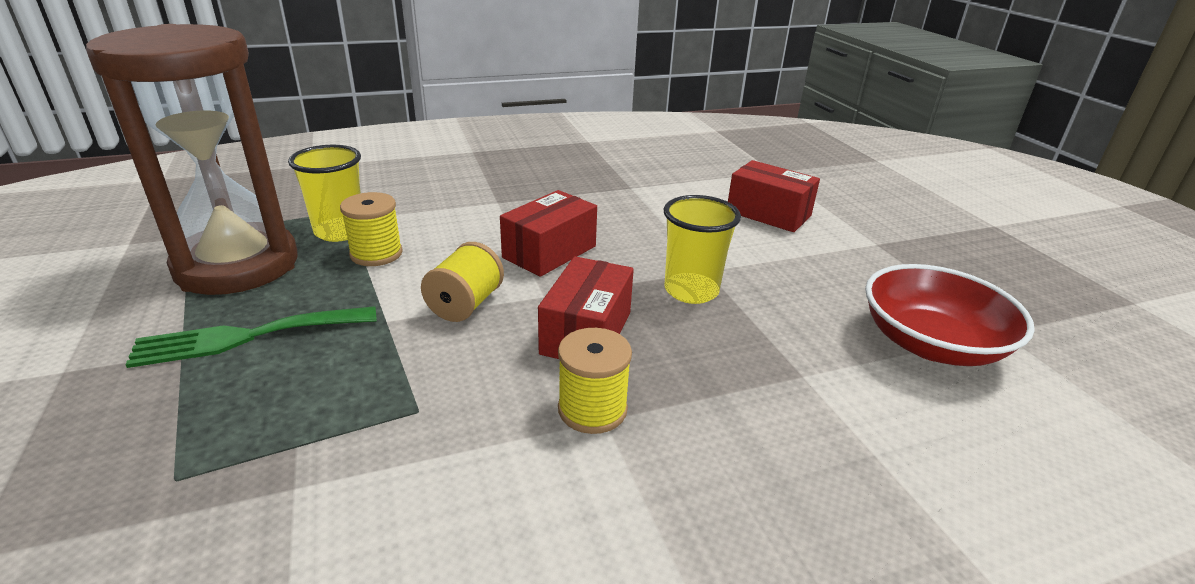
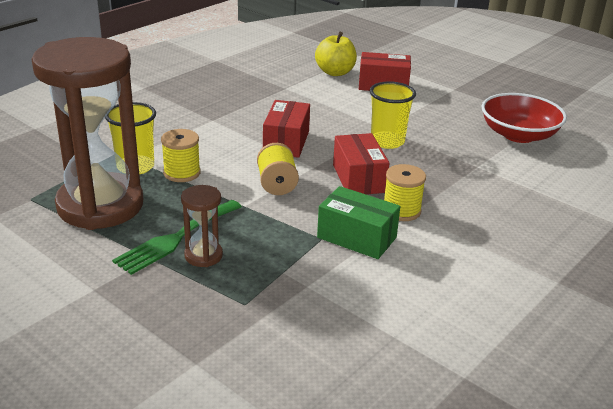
camera: 30 degrees left, 0 degrees up
none -> brown hourglass [181,185,223,267]
none -> yellow apple [315,32,357,76]
none -> green box [317,186,400,259]

